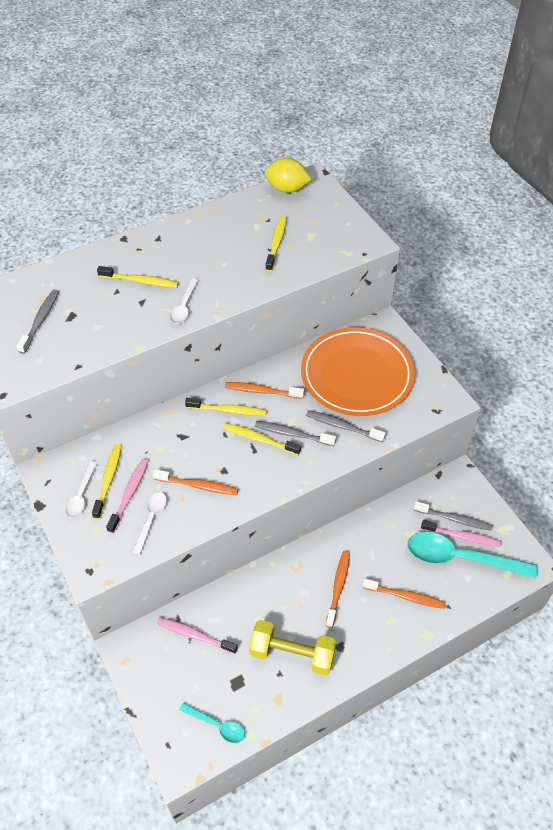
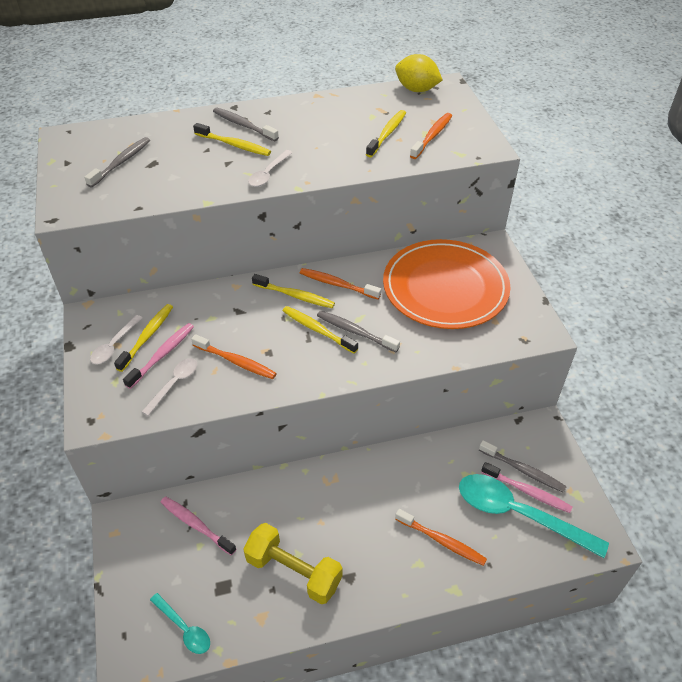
camera: 15 degrees right, 5 degrees down
grey toothbrush [306,410,386,442] -> grey toothbrush moved to [213,108,279,141]
orange toothbrush [326,551,350,628] -> orange toothbrush moved to [410,113,452,159]

